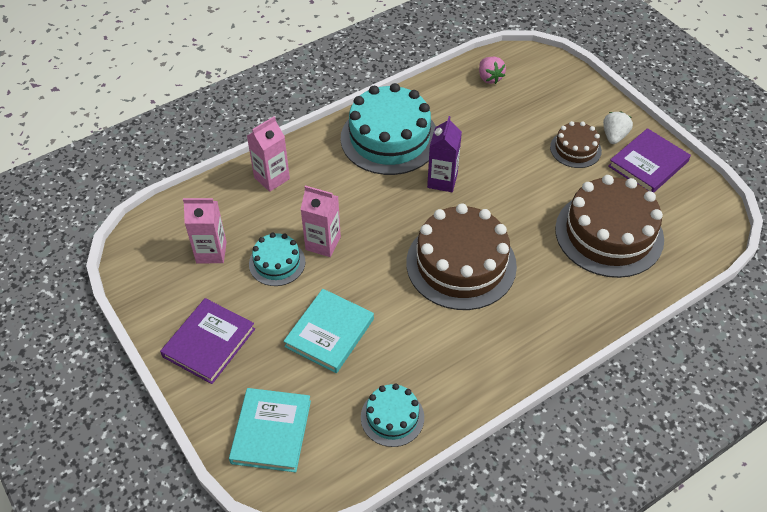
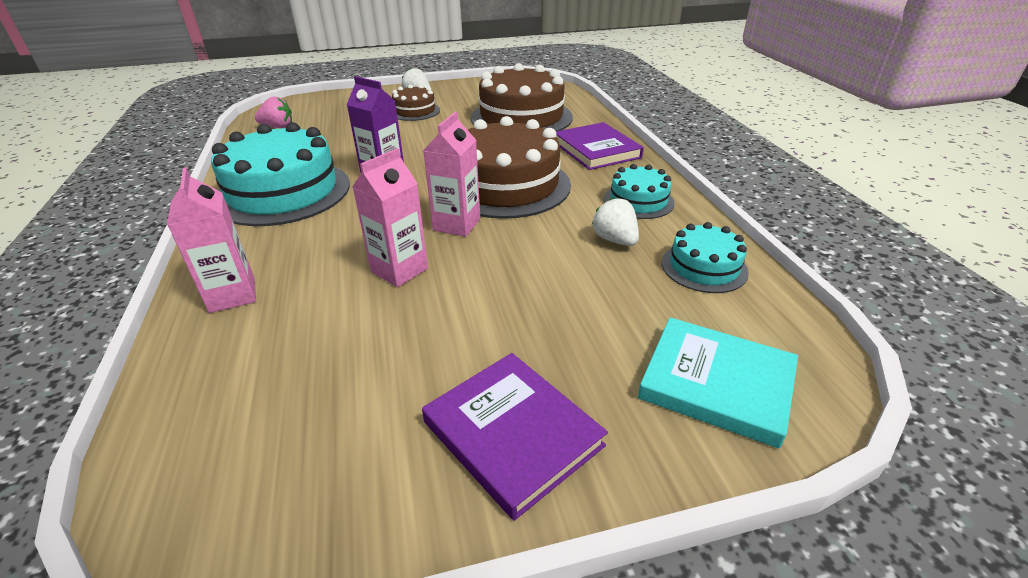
camera: 70 degrees left, 15 degrees down
pink carton [183,198,227,263] -> pink carton moved to [423,111,480,237]
turquoise cake [249,232,305,286] -> turquoise cake moved to [604,164,675,219]
turquoise book [284,289,374,373] -> none
purple book [608,128,691,192] -> purple book moved to [556,122,644,170]
none -> white strawberry [592,198,639,246]

